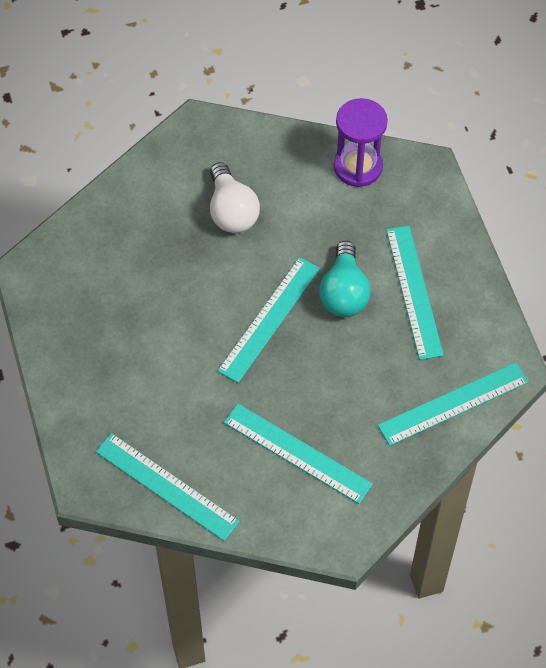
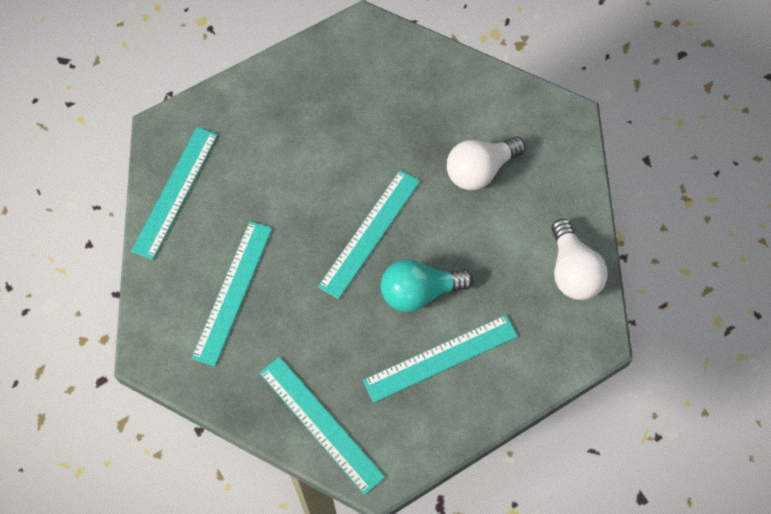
camera: 75 degrees right, 5 degrees up
turquoise ruler [217,257,320,383] -> turquoise ruler turned 75 degrees counterclockwise [318,170,420,299]
purple hourglass [334,98,388,187] -> white light bulb [552,219,608,300]

